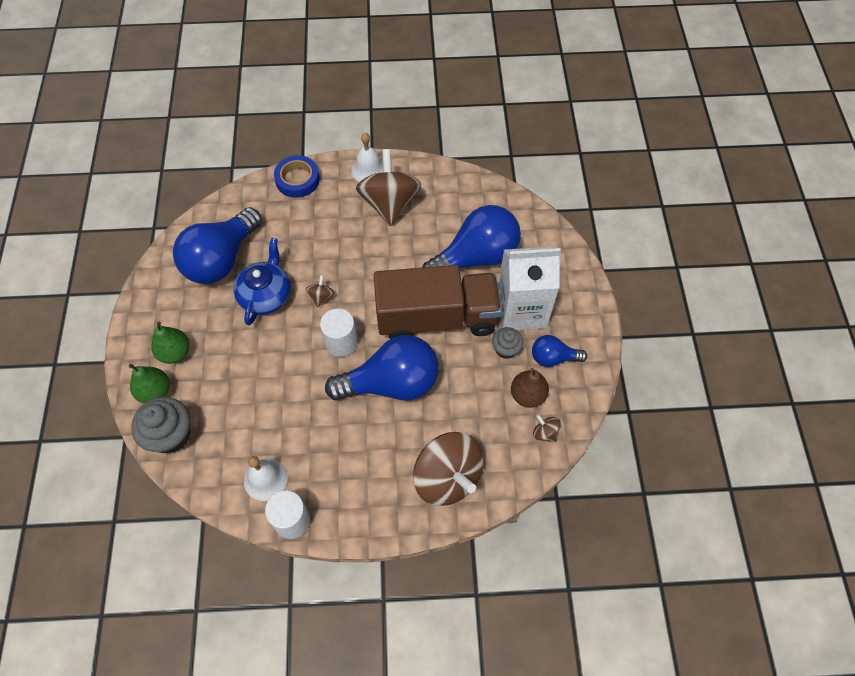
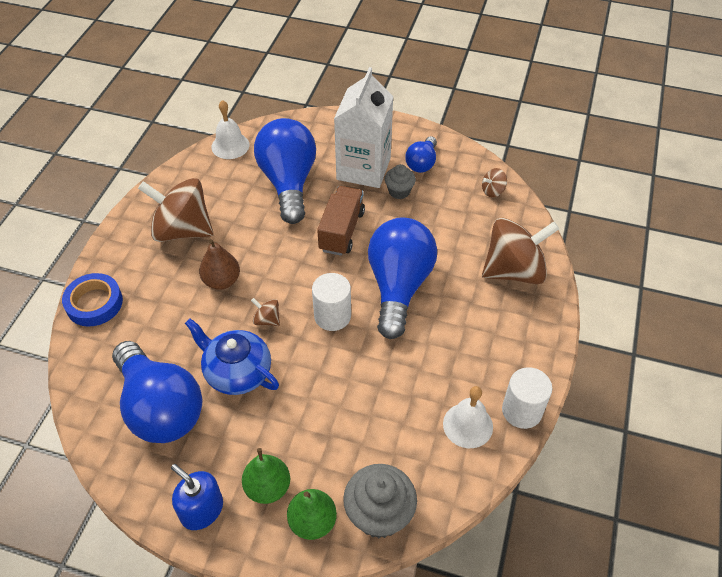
camera: 70 degrees left, 10 degrees down
white bell [351,133,384,182] -> white bell moved to [211,100,250,159]
brown truck [374,265,502,339] -> brown truck [317,186,365,256], size x0.57
brown pear [511,368,549,408] -> brown pear moved to [199,239,240,290]
none -> blue soap dispenser [171,464,223,530]

